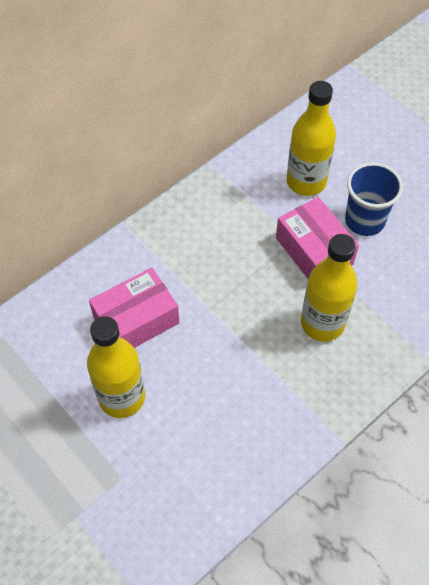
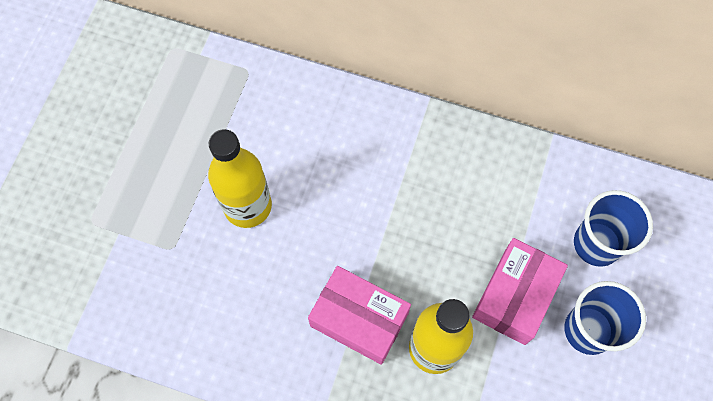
camera: 60 degrees right, 10 degrees up
pink box [89,268,180,348] -> pink box moved to [308,266,411,365]
yellow bottle [287,81,336,196] -> blue cup [574,190,653,267]

